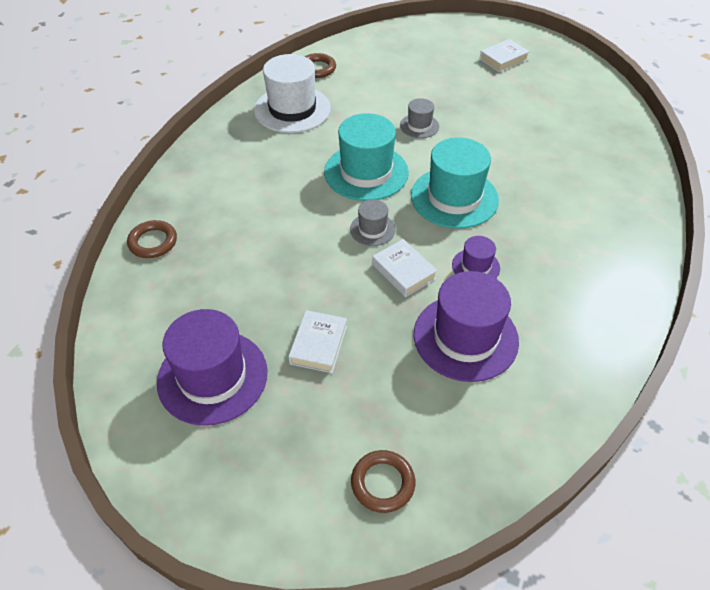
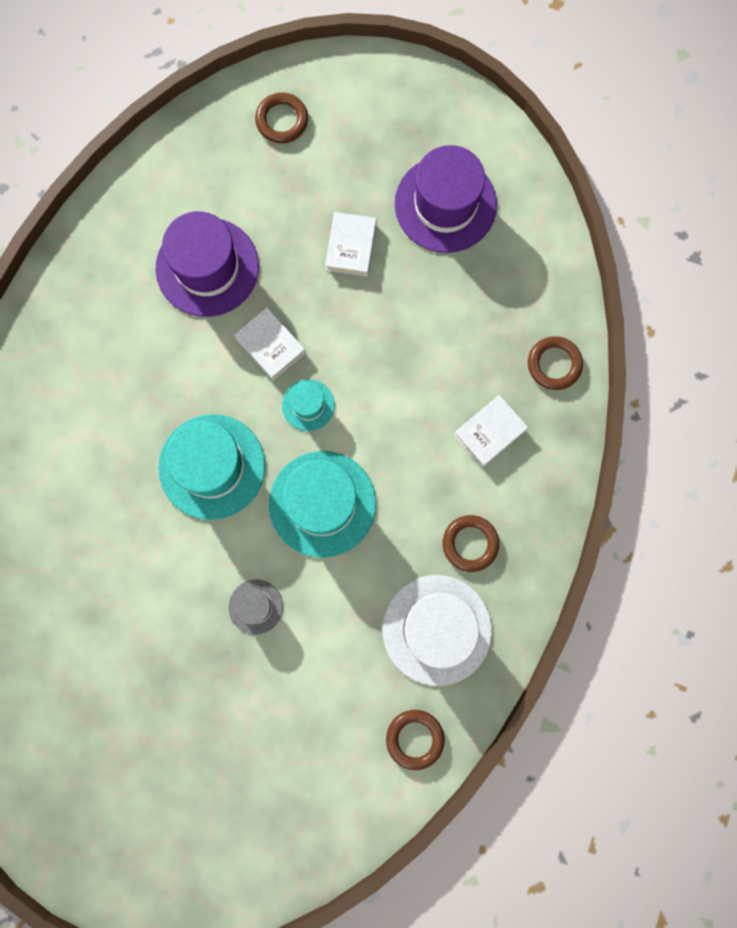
camera: 175 degrees right, 30 degrees up
grey hat [350,199,396,246] -> turquoise hat [282,379,335,431]
purple hat [452,236,500,278] -> none
white book [480,39,530,73] -> white book moved to [454,395,528,467]
none -> brown ring [443,515,499,572]

